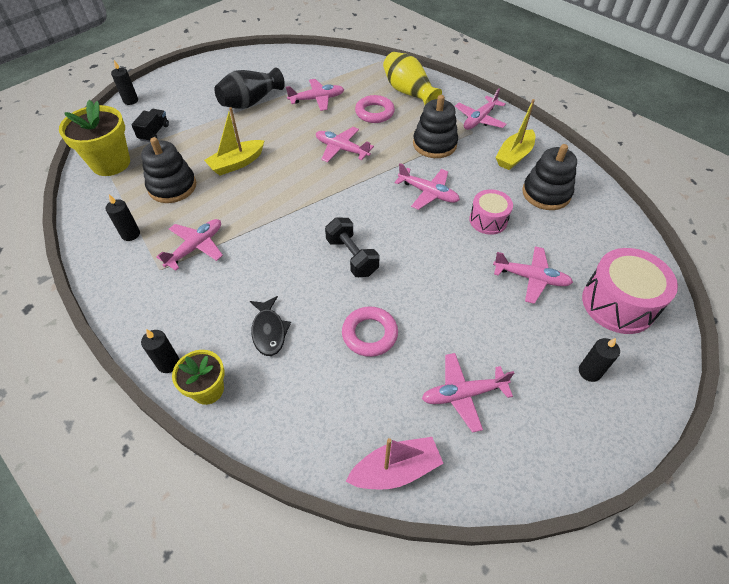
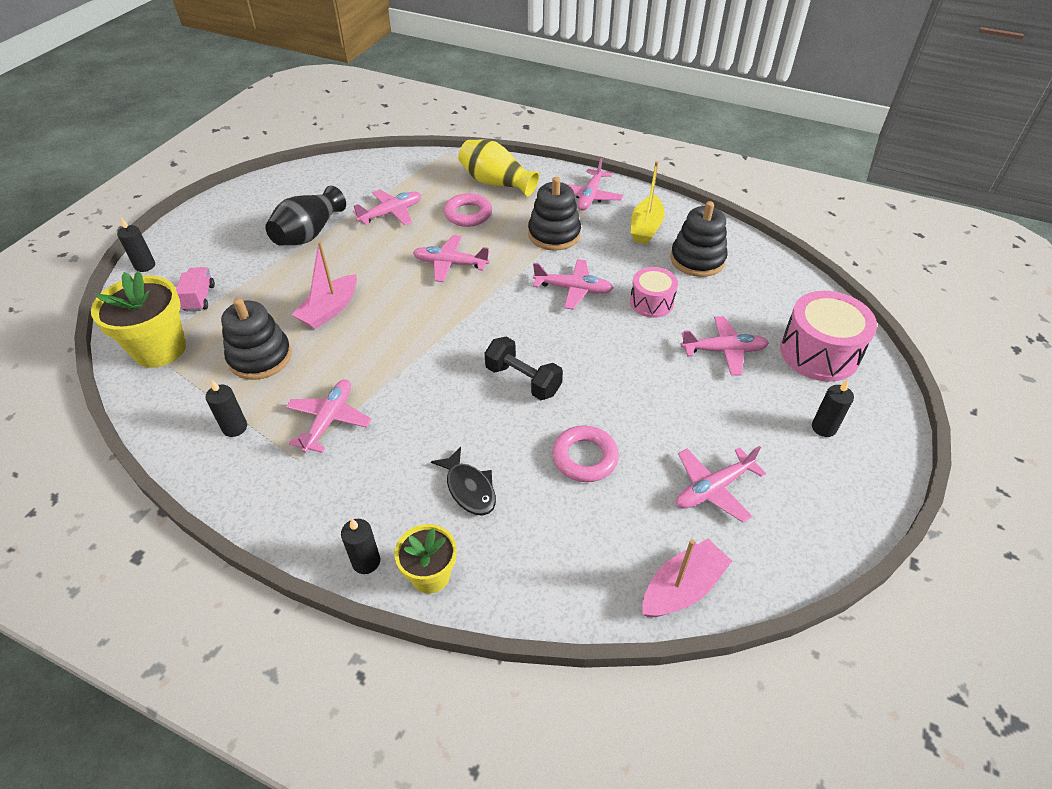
camera: 20 degrees left, 5 degrees down
black truck [131,109,169,142] -> pink truck [176,267,215,312]
yellow boat [204,107,265,176] -> pink boat [291,241,357,329]

